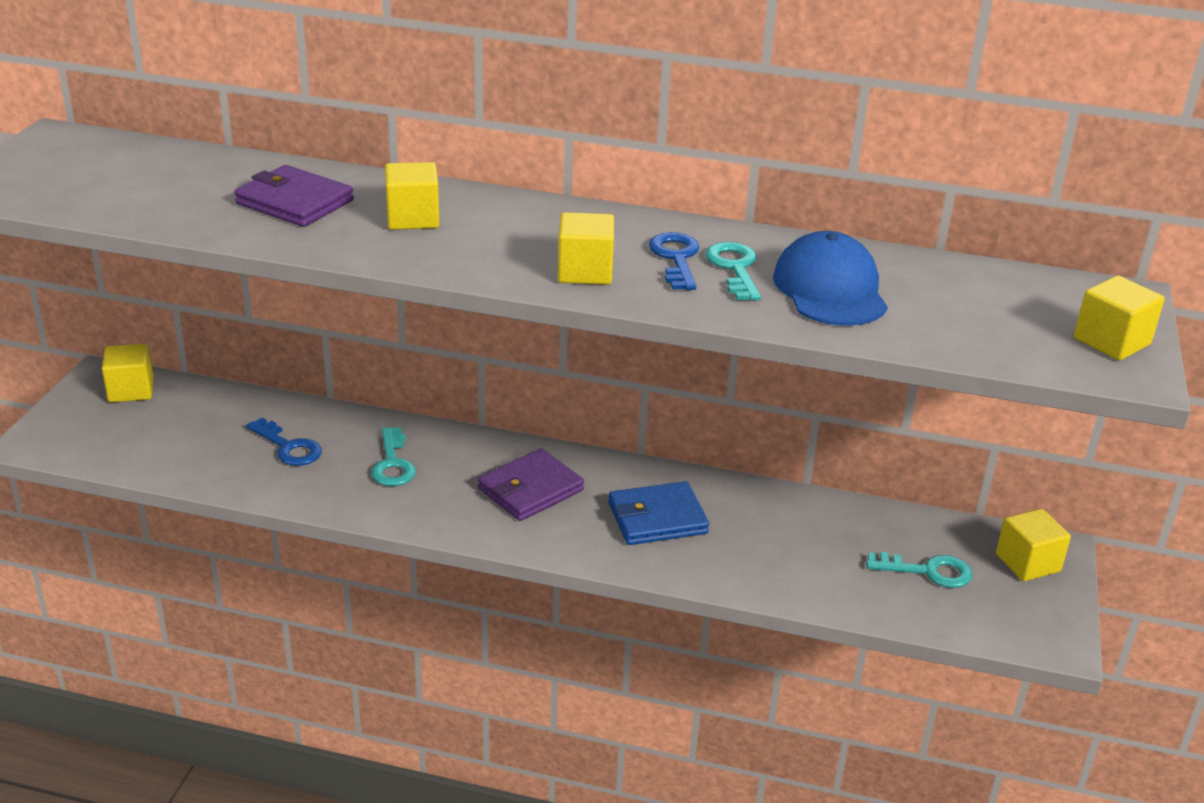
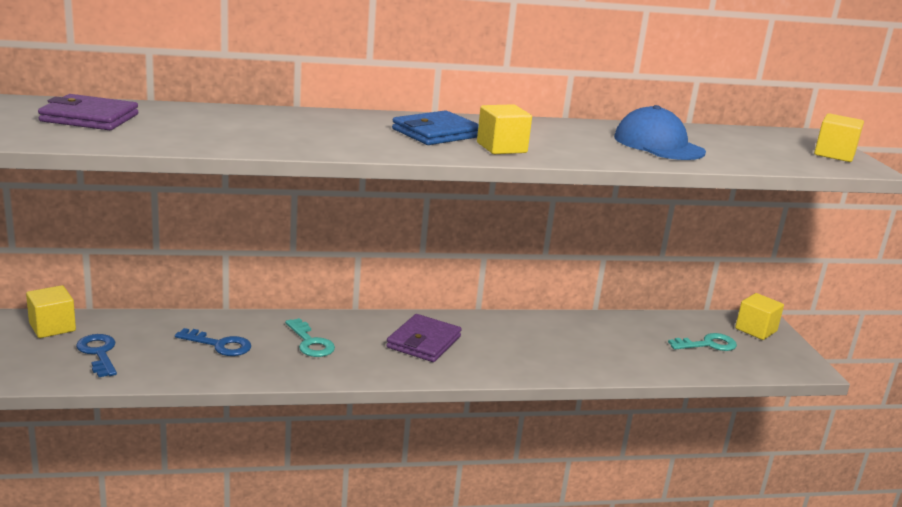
camera: 25 degrees left, 10 degrees down
purple wallet [234,165,354,227] -> purple wallet moved to [38,94,138,130]
yellow cube [385,162,439,230] -> none
blue wallet [608,481,709,545] -> blue wallet moved to [392,110,479,145]
blue key [649,232,699,290] -> blue key moved to [76,334,117,377]
turquoise key [705,242,761,301] -> none

